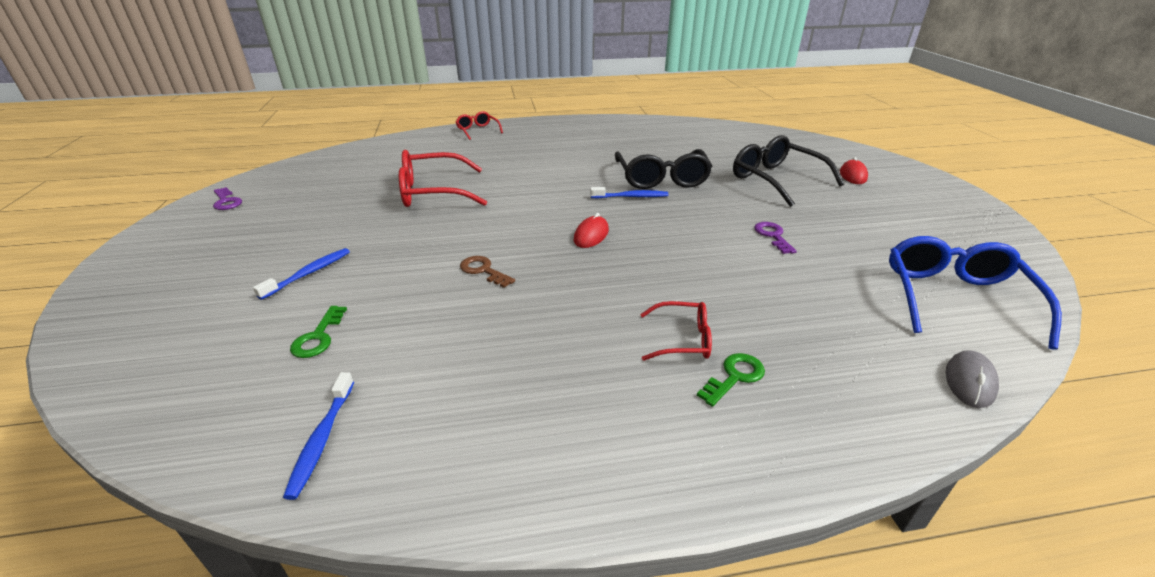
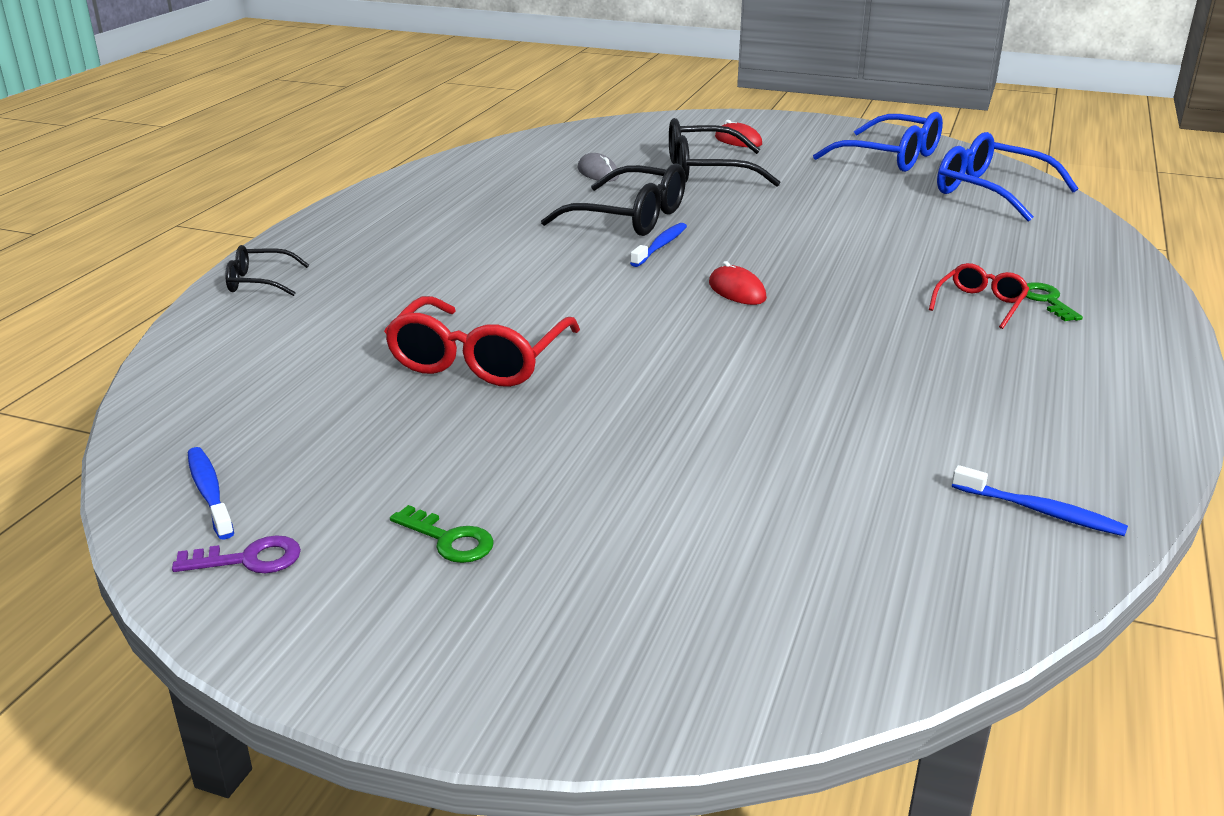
camera: 60 degrees left, 5 degrees down
blue toothbrush [253,248,350,300] -> blue toothbrush moved to [188,447,234,540]
green key [290,306,347,358] -> green key moved to [390,505,494,563]
red glasses [456,111,503,140] -> black glasses [225,245,309,296]
brown key [460,256,515,288] -> none
purple key [754,222,797,254] -> none
grey mouse [946,350,999,408] -> grey mouse moved to [577,153,619,182]
none -> blue glasses [813,112,943,172]

